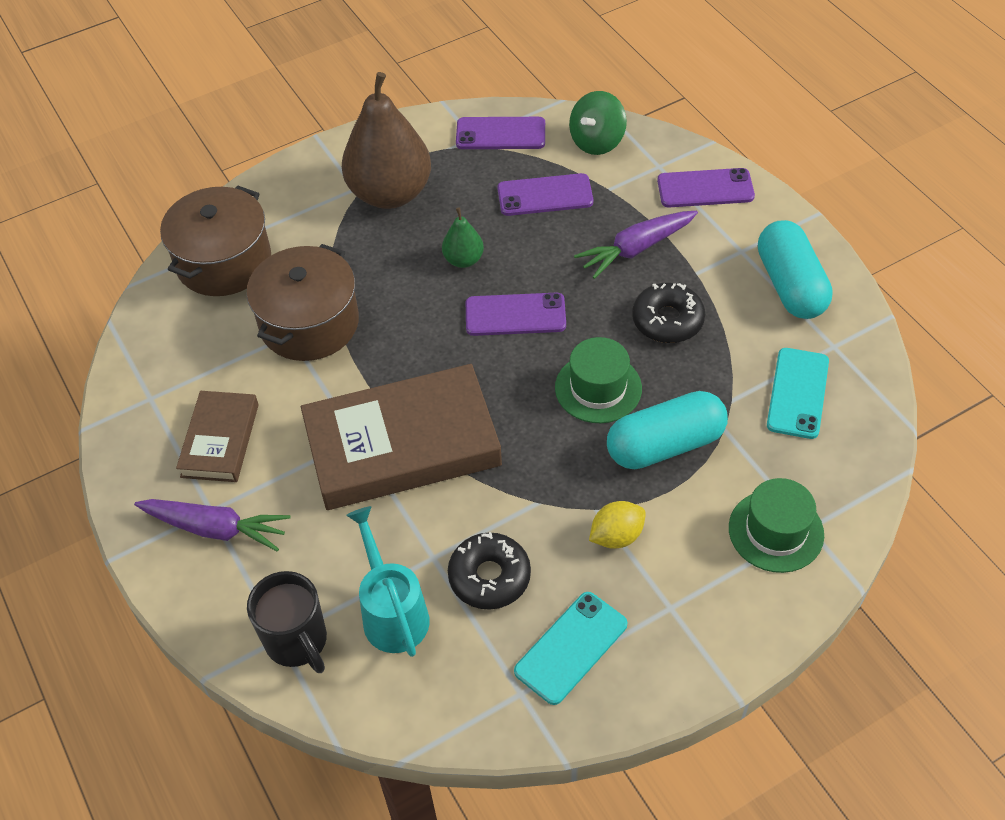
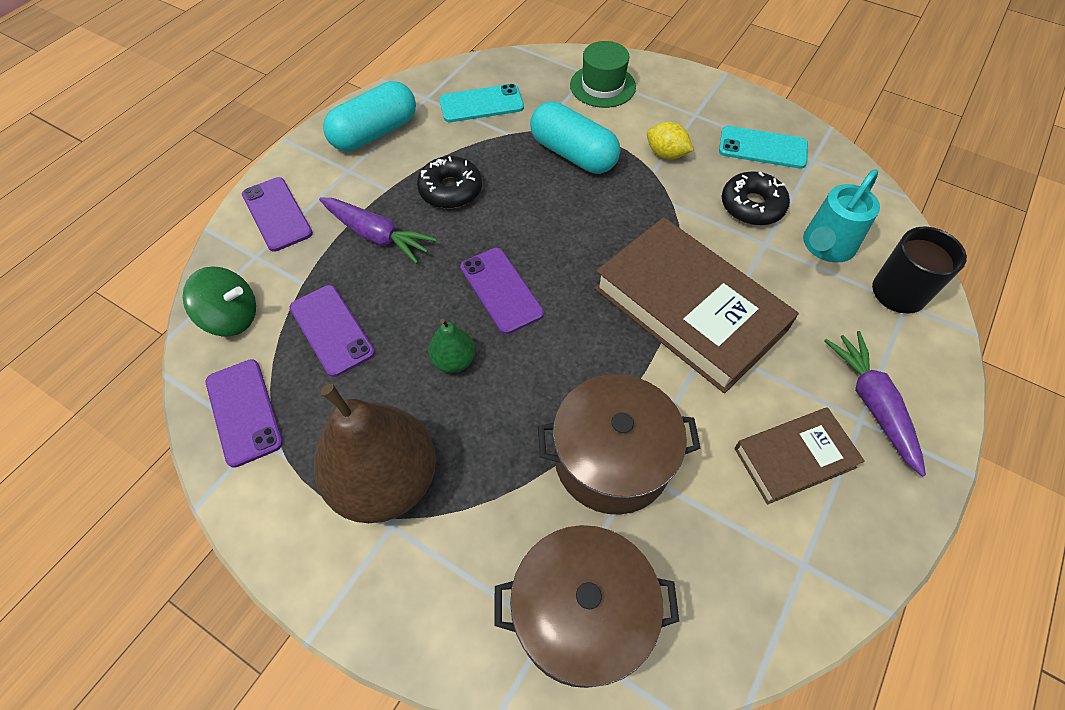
camera: 120 degrees left, 5 degrees up
green hat [555,337,642,423] -> none

